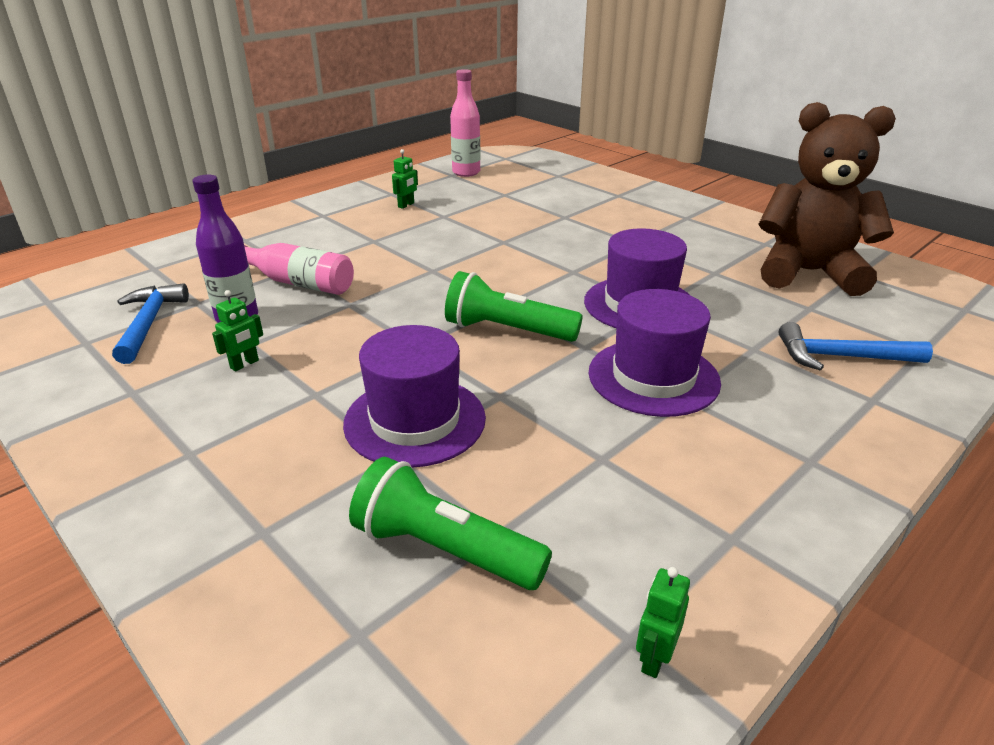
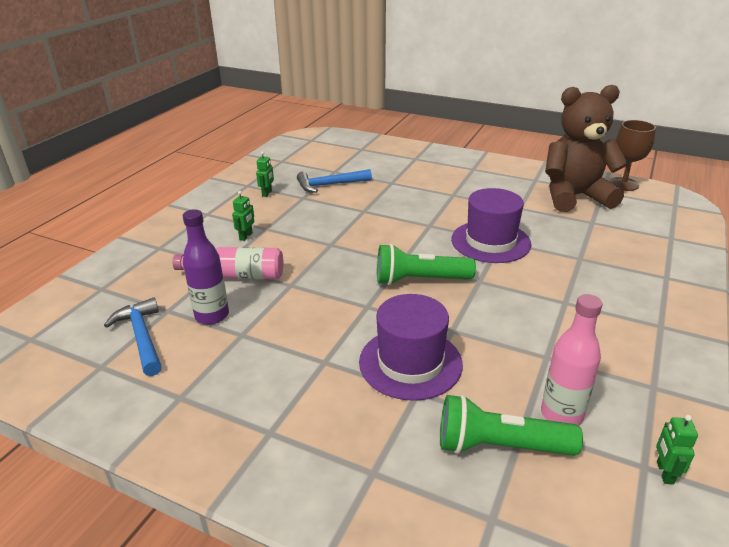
camera: 20 degrees left, 0 degrees up
green robot [212,290,263,371] -> green robot moved to [232,191,254,241]
pink bottle [450,69,481,177] -> pink bottle moved to [541,294,602,426]
purple hat [589,289,721,417] -> none
blue hammer [779,322,933,371] -> blue hammer moved to [297,169,372,193]
none -> brown goblet [609,120,656,191]

